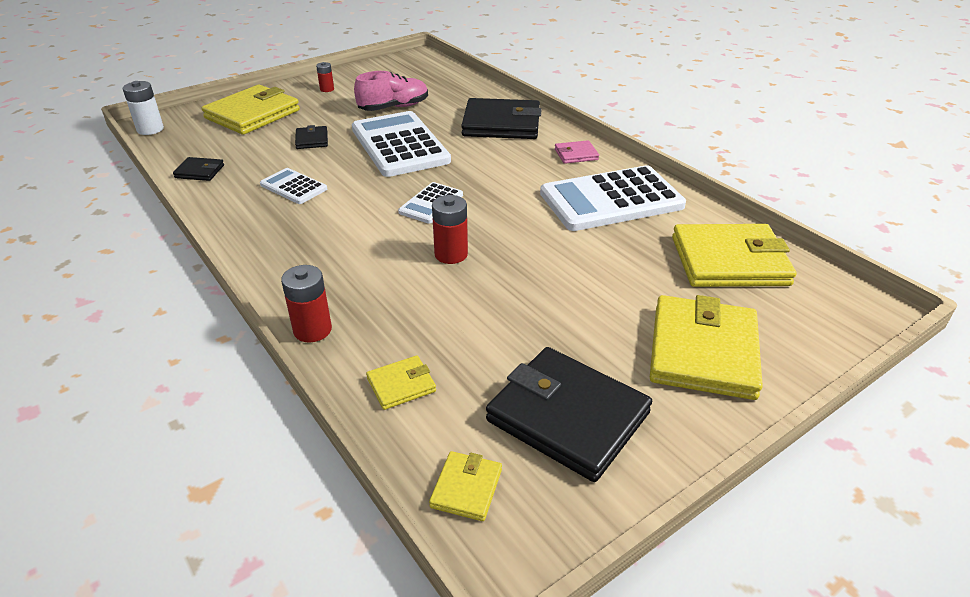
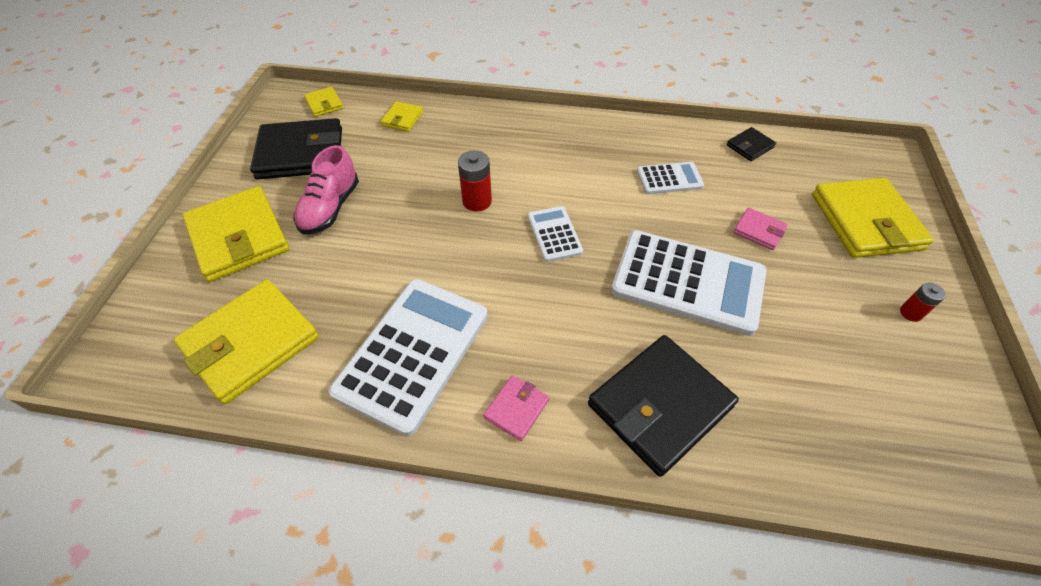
camera: 135 degrees right, 15 degrees up
white battery [123,81,164,135] -> none
red battery [281,265,332,342] -> none
black wallet [295,125,328,149] -> pink wallet [733,208,788,250]
pink shoe [354,71,428,111] -> pink shoe moved to [293,145,359,234]

